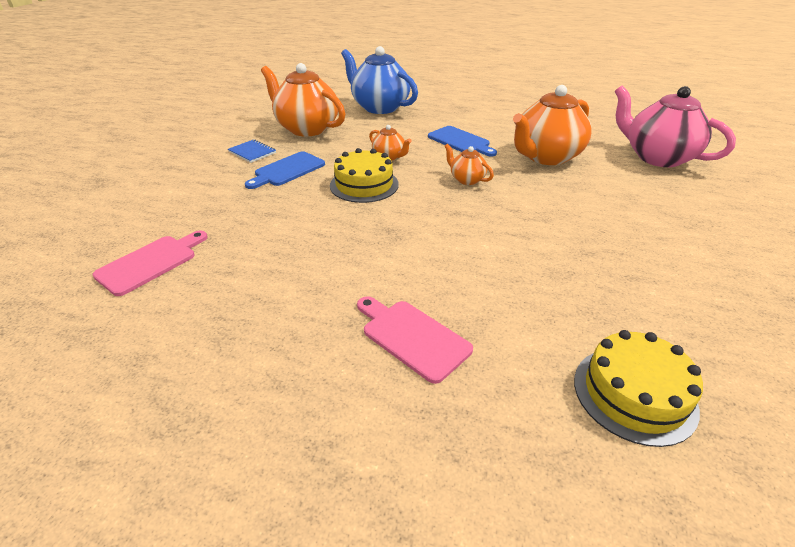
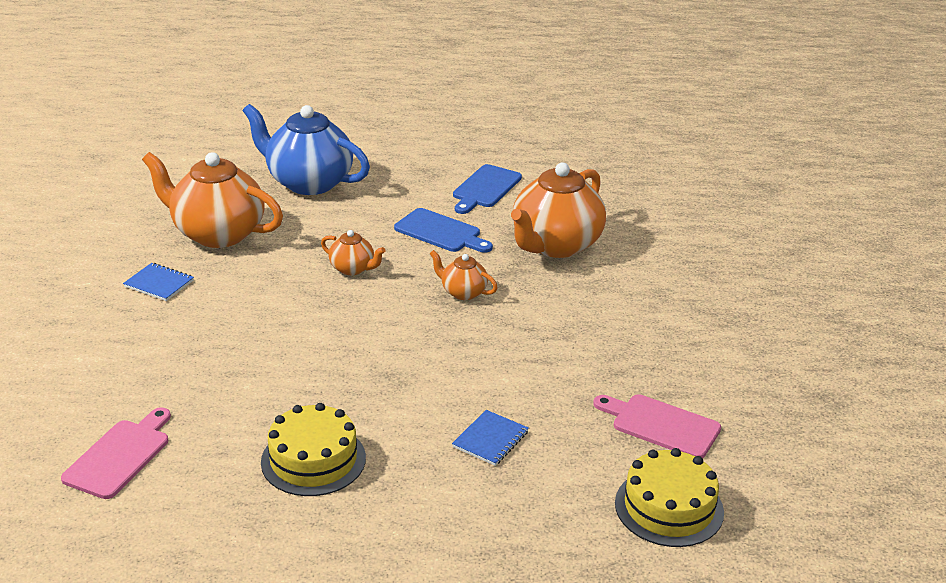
camera: 15 degrees left, 5 degrees down
blue cutting board [245,151,325,189] -> blue cutting board moved to [453,164,522,214]
yellow cake [330,148,399,203] -> yellow cake moved to [261,403,366,496]
pink cutting board [357,296,473,384] -> pink cutting board moved to [593,394,721,458]
pink teapot [615,86,736,167] -> none
none -> blue notebook [452,410,529,466]

